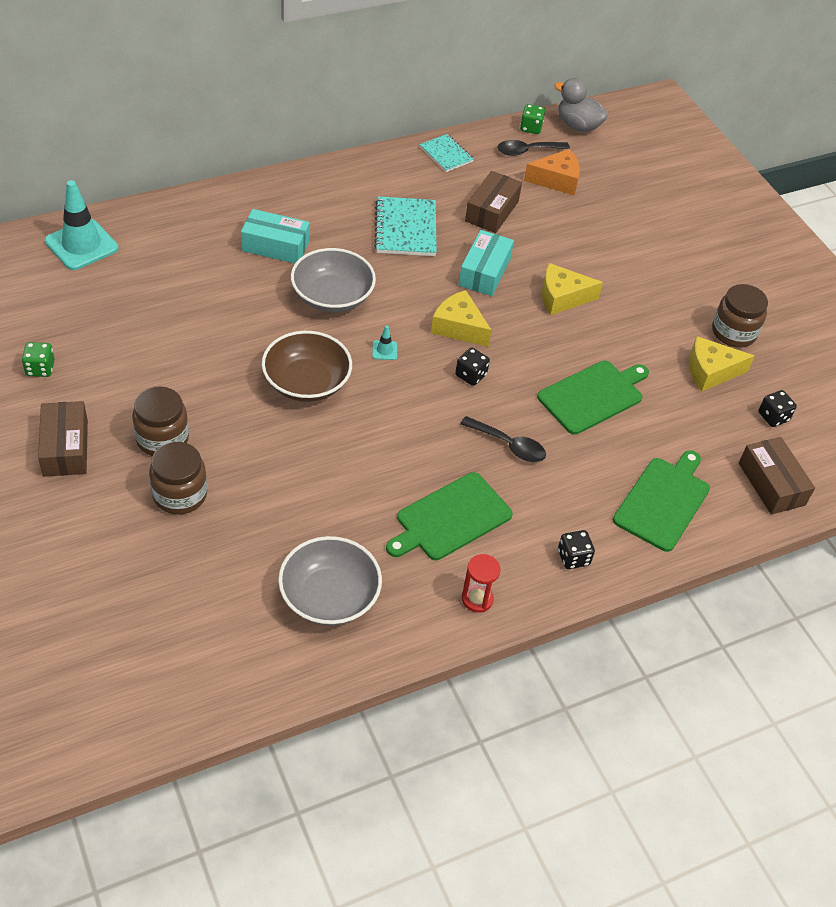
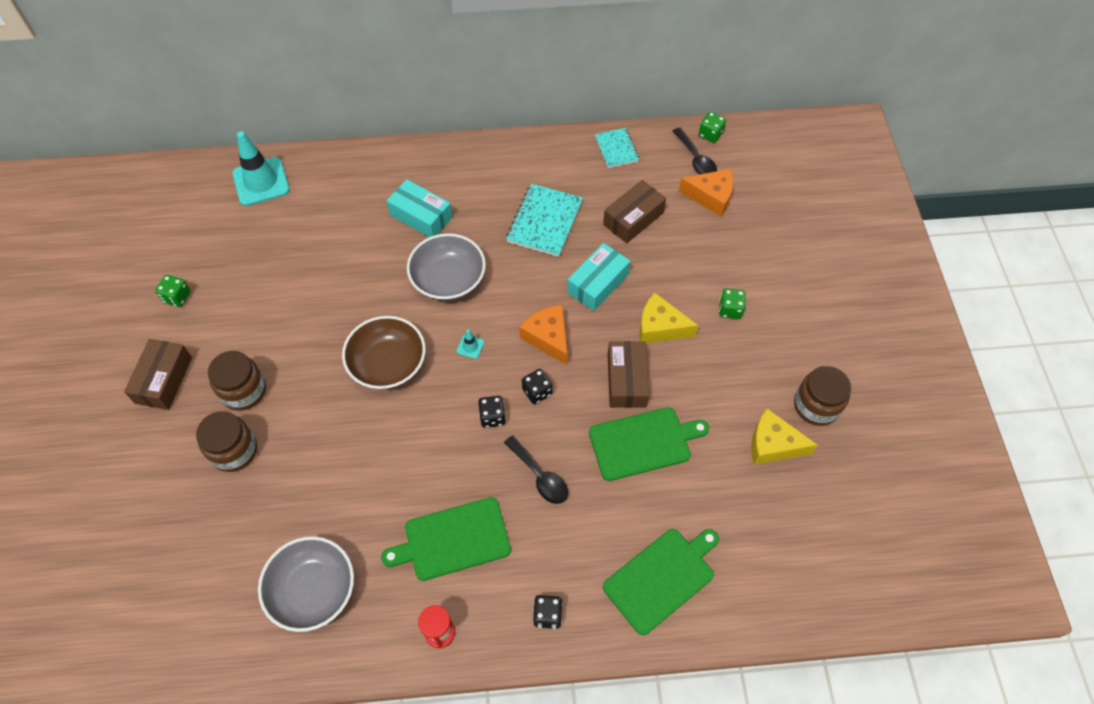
camera: 25 degrees right, 10 degrees up
yellow cheese [431,290,492,347] -> orange cheese [519,305,568,365]
black spoon [497,140,570,156] -> black spoon turned 120 degrees counterclockwise [673,128,717,175]
grey duck [554,78,608,132] -> none
brown box [739,437,815,514] -> brown box moved to [608,341,649,408]
black dice [759,390,797,427] -> black dice moved to [478,396,506,428]
none -> green dice [719,289,746,319]

